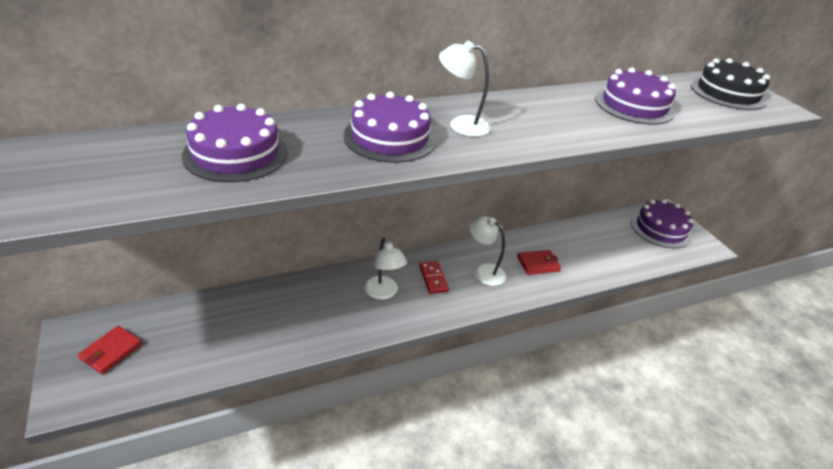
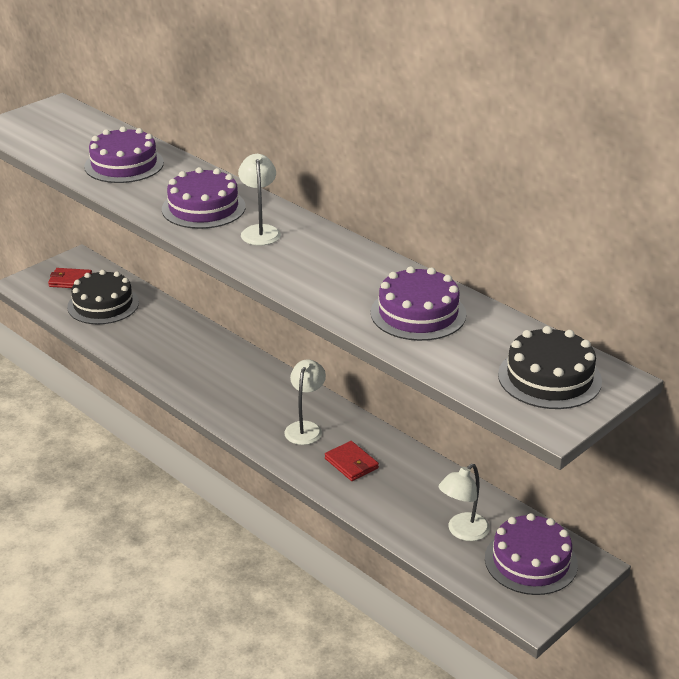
camera: 70 degrees right, 5 degrees down
white lamp [364,237,407,300] -> white lamp moved to [439,464,490,541]
red domino [419,261,449,294] -> none
none -> black cake [67,270,139,324]

